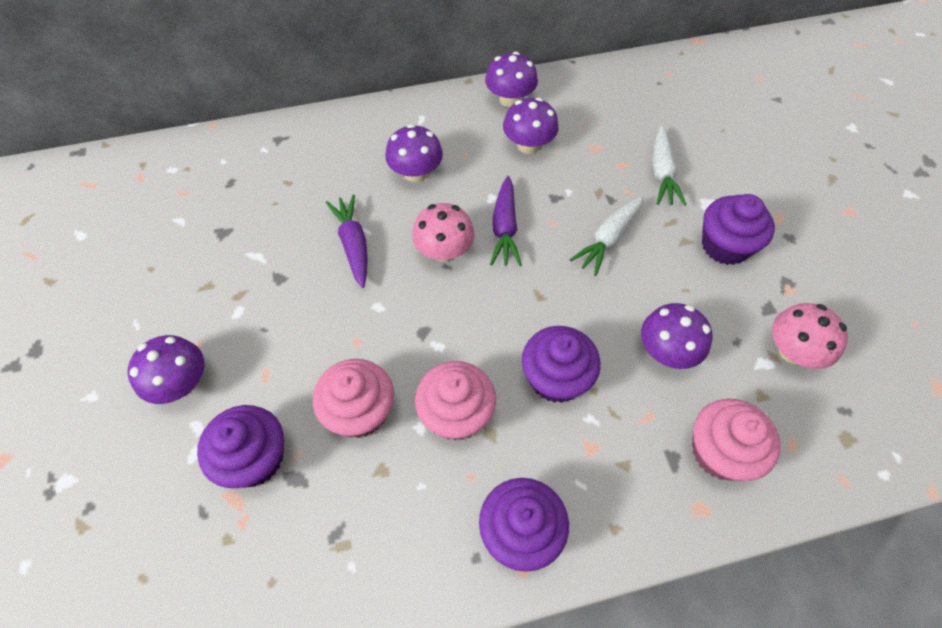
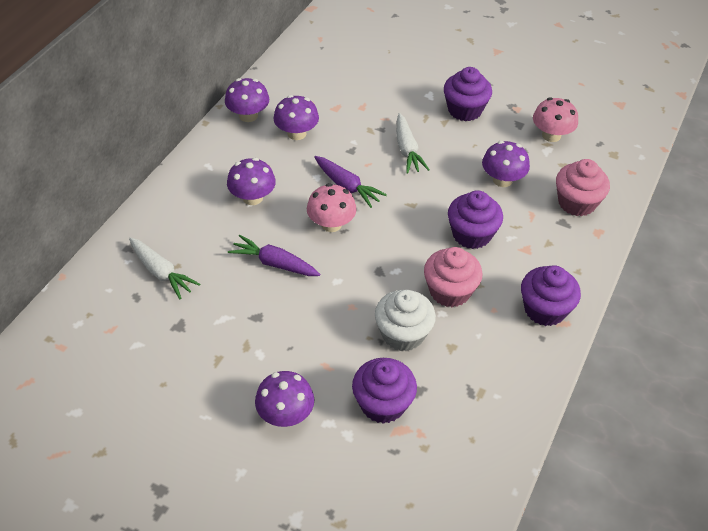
camera: 50 degrees left, 10 degrees down
pink cupcake [313,359,394,438] -> white cupcake [375,290,436,351]
white carrot [652,125,687,206] -> white carrot moved to [129,237,200,299]

